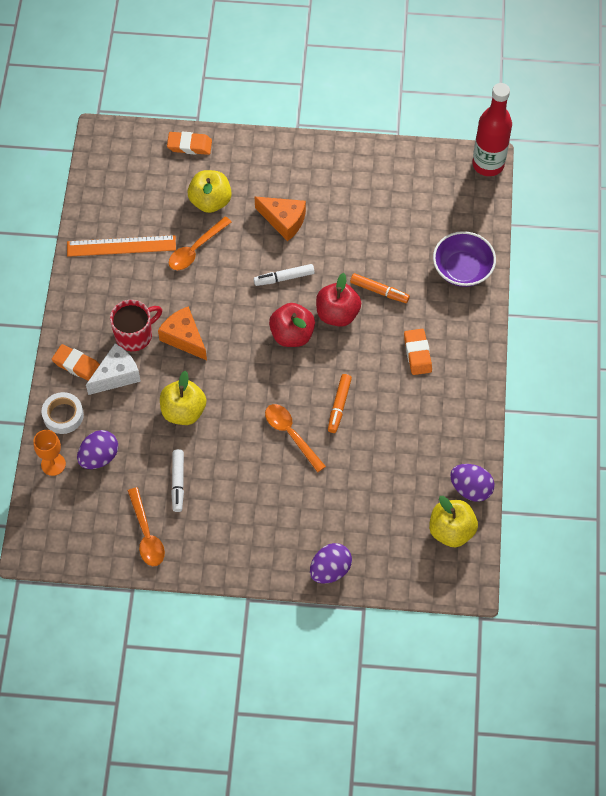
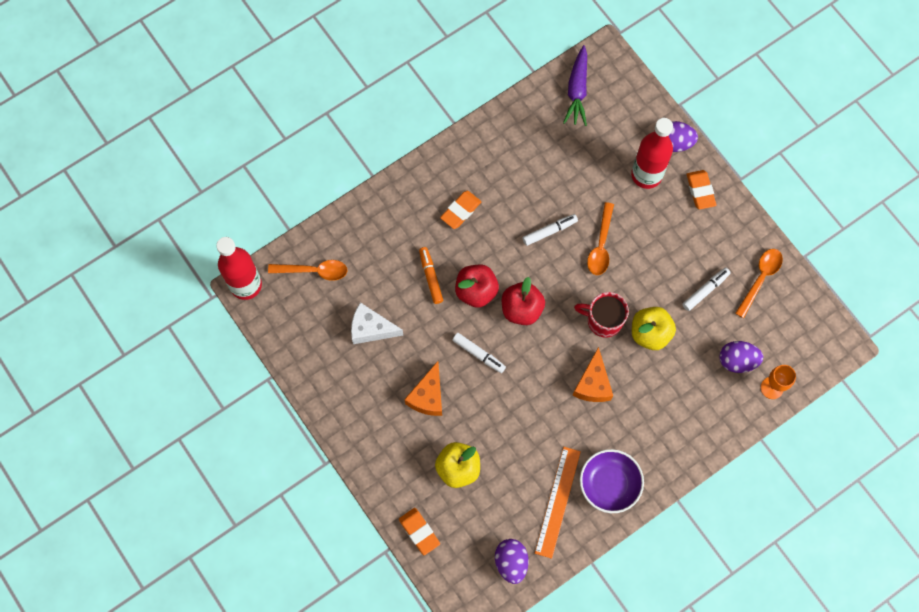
camera: 130 degrees left, 10 degrees up
white tape [41,392,84,434] -> none
orange eraser [52,344,100,381] -> orange eraser moved to [687,170,717,209]
orange ruler [67,235,176,257] -> orange ruler turned 60 degrees clockwise [535,447,581,559]
white cheese [86,343,141,395] -> white cheese moved to [351,302,403,344]
red mug [110,300,162,351] -> red mug moved to [574,292,629,338]
orange spoon [169,216,232,270] -> orange spoon moved to [268,260,347,281]
orange cheese [254,196,306,241] -> orange cheese turned 150 degrees counterclockwise [404,361,442,416]
orange marker [328,374,352,433] -> white marker [523,214,578,246]
yellow apple [429,496,478,547] -> purple carrot [563,45,587,126]
purple bowl [433,231,496,287] -> purple bowl moved to [580,449,644,513]
purple egg [450,464,495,502] -> purple egg moved to [495,539,528,584]
none -> red bottle [631,118,673,189]

